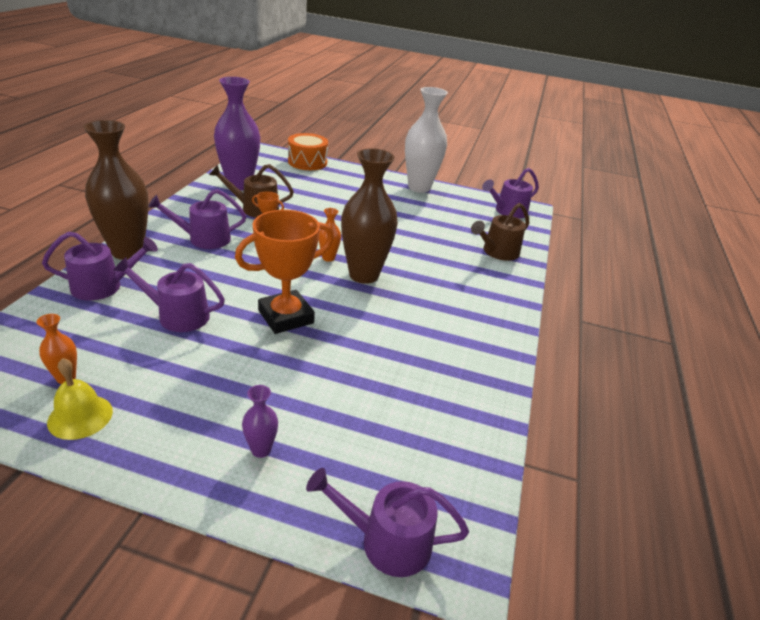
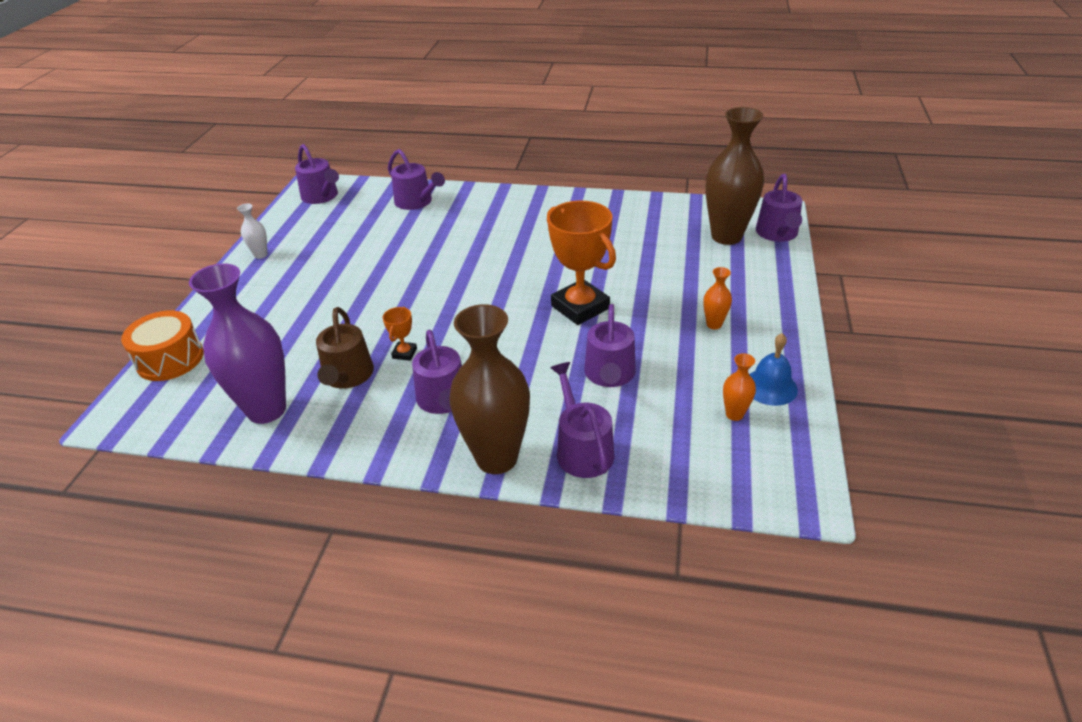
camera: 90 degrees left, 5 degrees up
yellow bell [47,358,113,440] -> blue bell [749,333,798,406]
purple vase [242,385,278,458] -> none
orange vase [319,208,341,262] -> orange vase moved to [703,267,732,329]
brown vase [341,148,398,284] -> brown vase moved to [705,107,764,245]
white vase [405,87,448,193] -> white vase [237,204,267,259], size x0.43
brown watering can [471,203,529,261] -> purple watering can [388,149,445,210]

